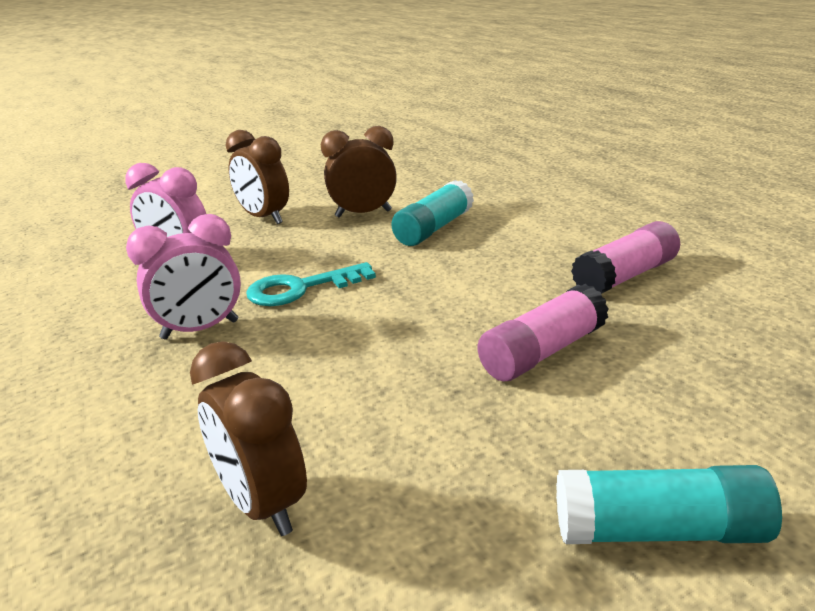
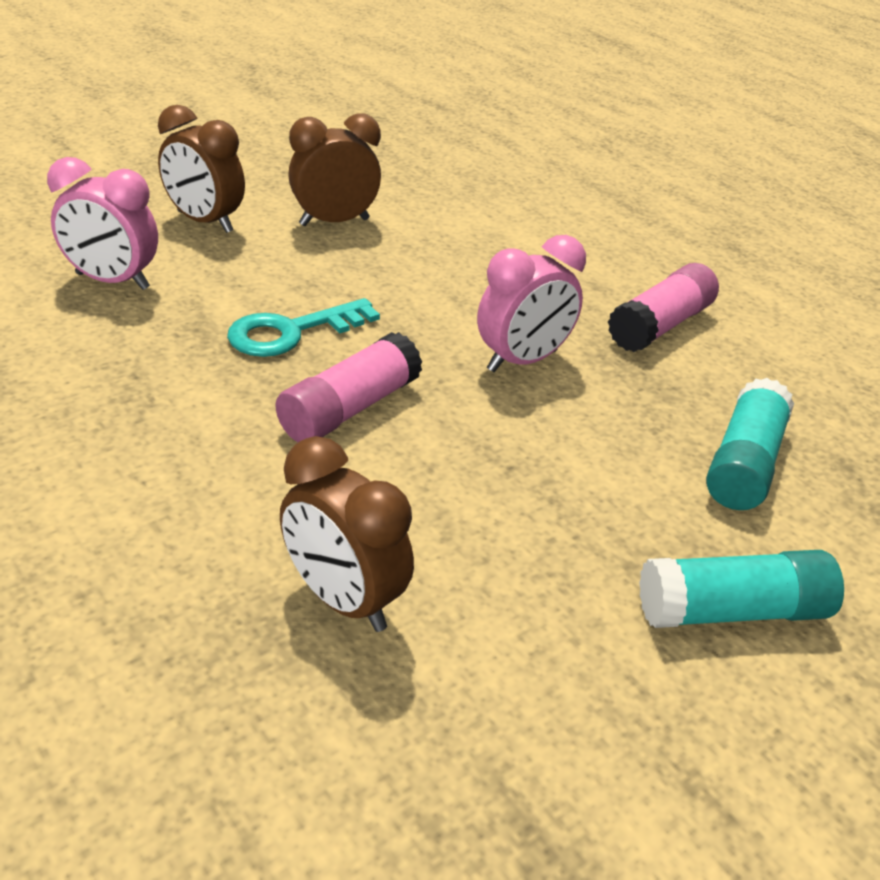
camera: 15 degrees left, 10 degrees up
pink clock [126,214,241,340] -> pink clock moved to [477,235,586,372]
turquoise glue stick [391,180,474,246] -> turquoise glue stick moved to [706,378,794,510]
pink glue stick [478,284,608,381] -> pink glue stick moved to [276,332,422,442]

